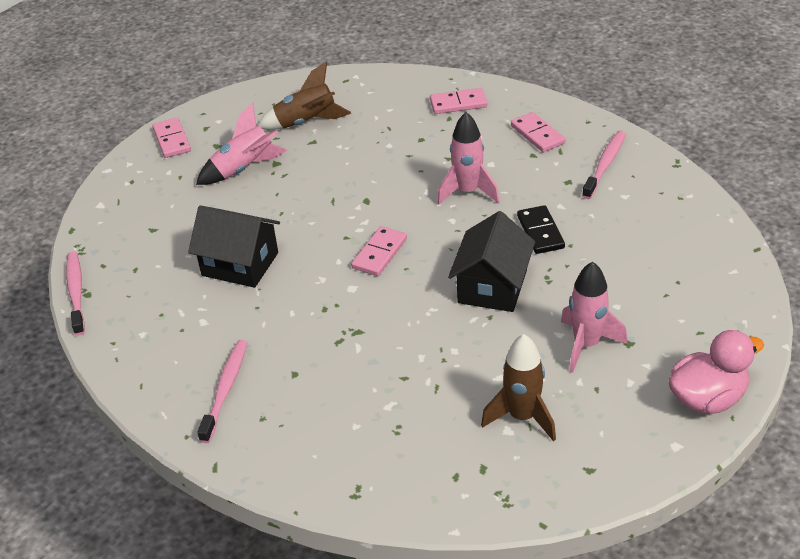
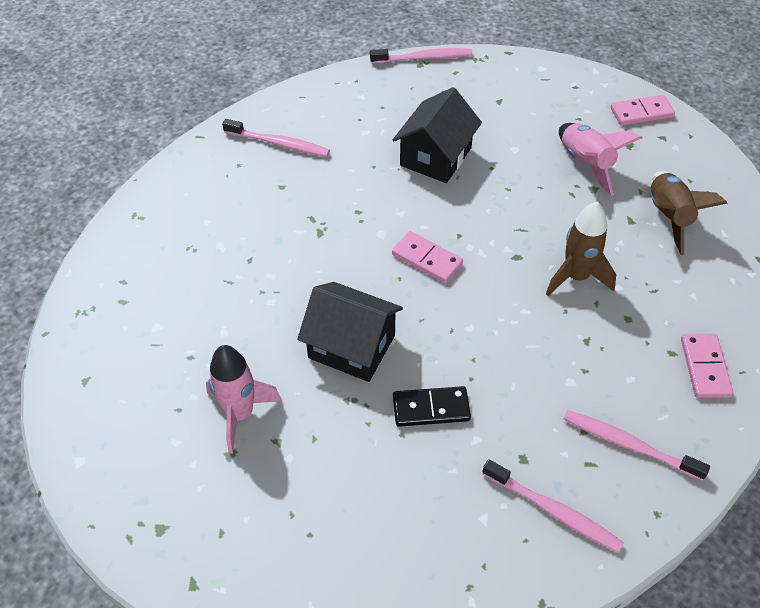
camera: 95 degrees right, 10 degrees up
pink rocket [437,112,500,205] -> none
brown rocket [481,334,556,441] -> brown rocket moved to [546,202,616,296]
pink domino [511,112,565,152] -> pink toothbrush [564,410,710,481]
pink duck [669,330,764,414] -> none

